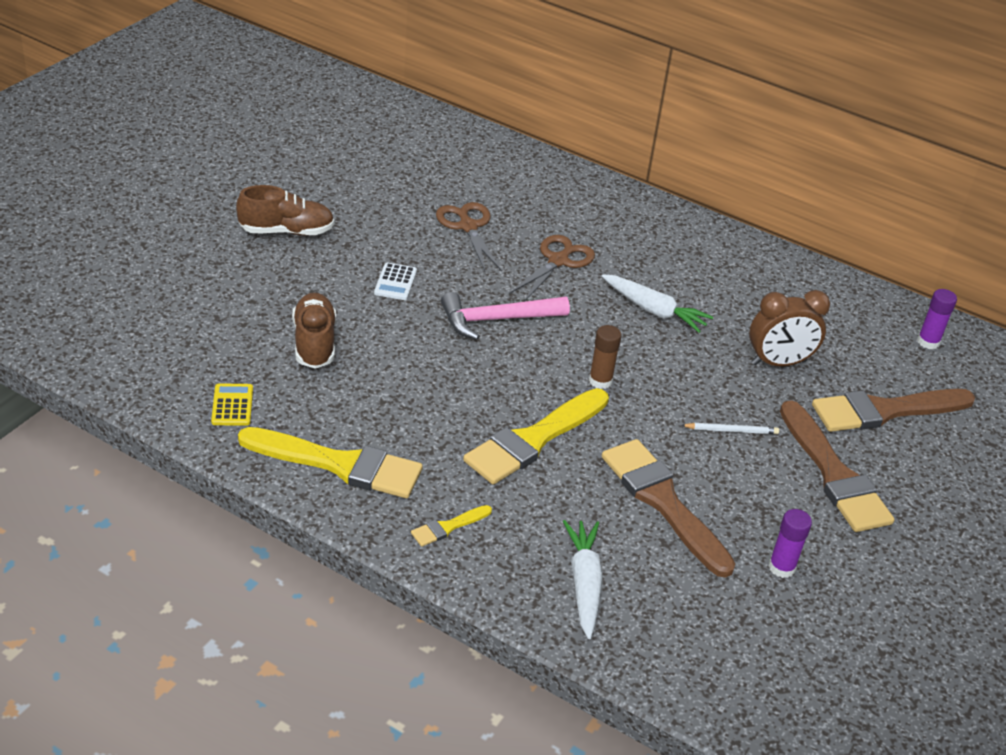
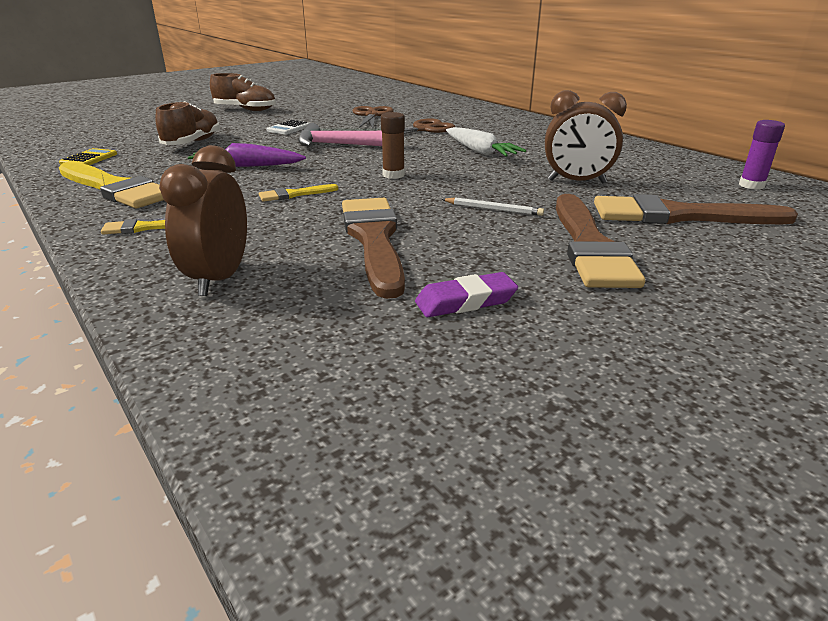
camera: 25 degrees right, 10 degrees down
yellow brush [463,388,609,484] -> yellow brush [259,184,338,202], size x0.45
white carrot [563,520,603,639] -> brown clock [159,145,247,296]
purple glue stick [769,509,812,578] -> purple eraser [415,272,518,317]
none -> purple carrot [188,143,306,167]

